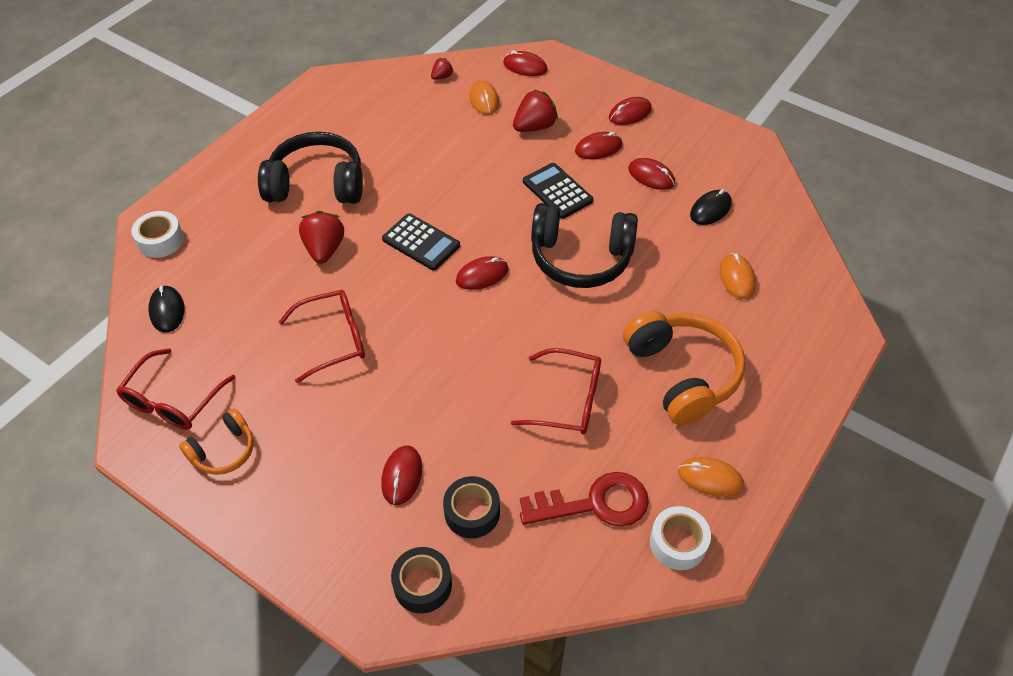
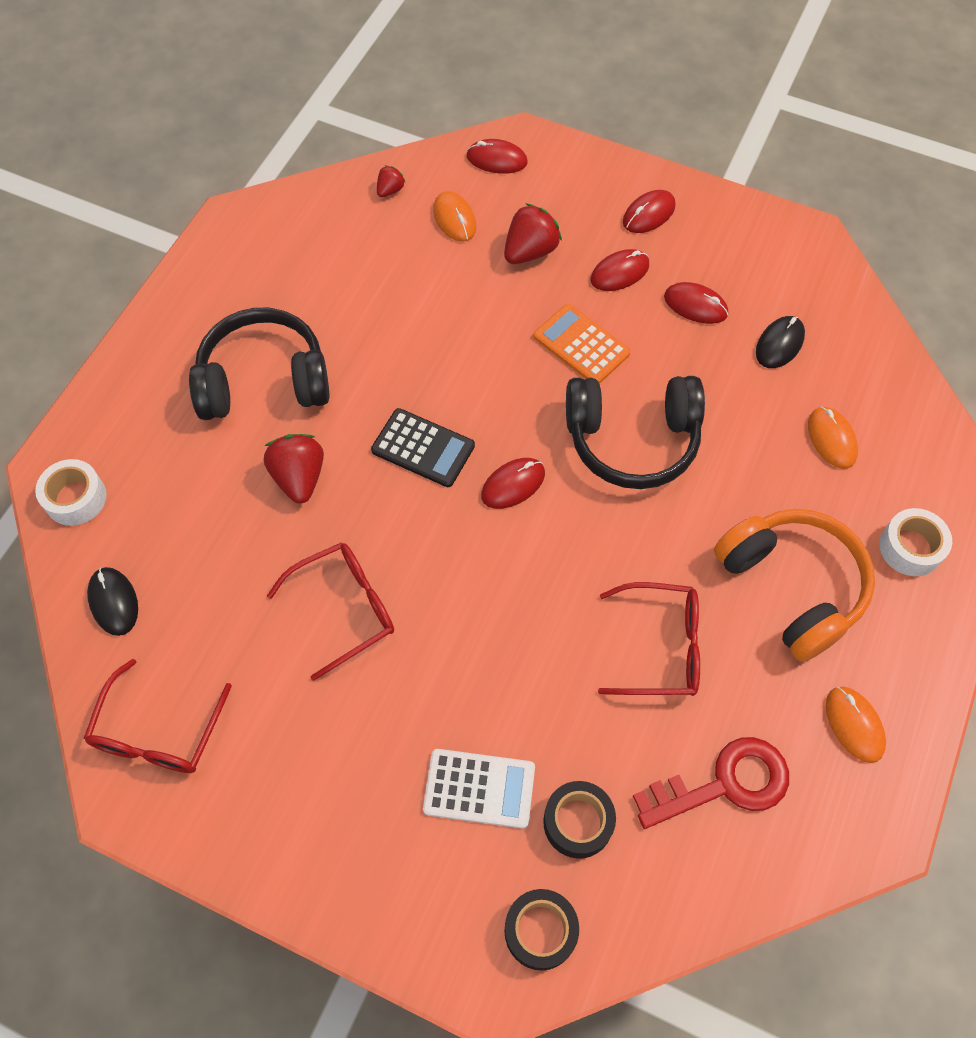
camera: 10 degrees left, 10 degrees up
orange headphones [179,408,254,475] -> none
red mouse [381,445,422,505] -> white calculator [423,749,535,829]
black calculator [523,163,593,219] -> orange calculator [533,304,630,384]
white tape [650,506,711,570] -> white tape moved to [879,508,952,576]
orange mouse [678,457,744,497] -> orange mouse turned 60 degrees clockwise [826,686,886,763]

